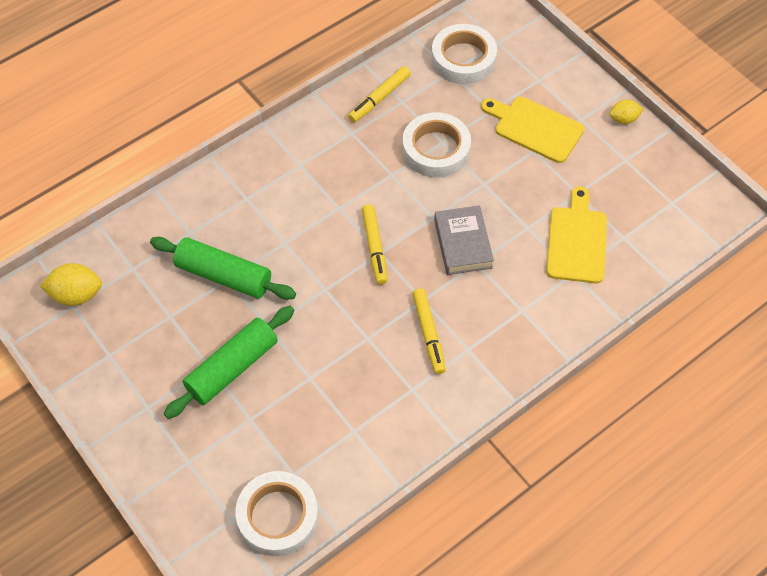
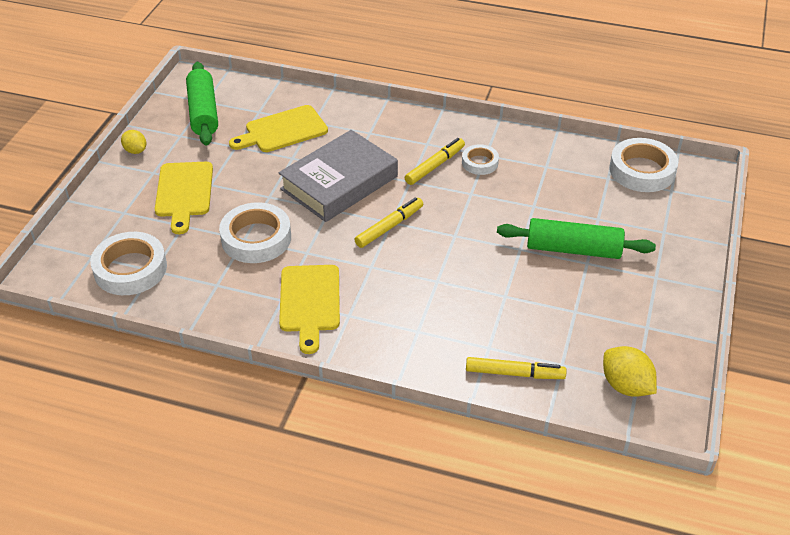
camera: 125 degrees left, 15 degrees down
green rolling pin [150,237,296,300] -> green rolling pin moved to [186,62,218,146]
yellow marker [348,66,411,123] -> yellow marker moved to [466,357,567,379]
grey book [434,205,494,275] -> grey book [279,130,398,222], size x1.59
none -> yellow cutting board [279,265,340,354]
none -> white tape [462,145,499,175]

